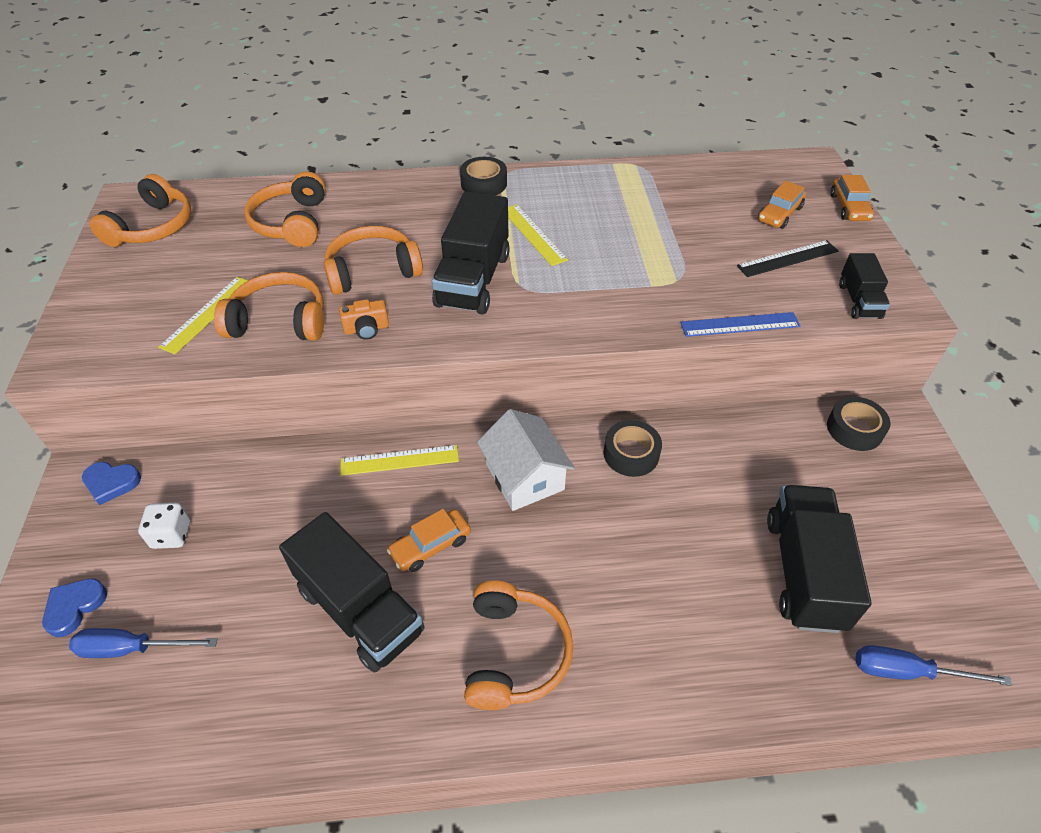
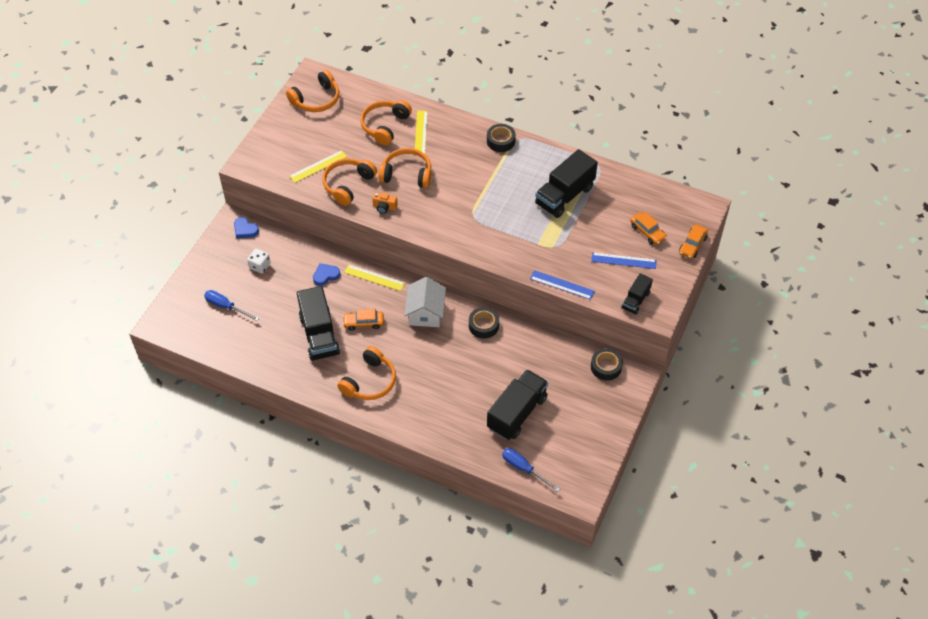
camera: 30 degrees right, 5 degrees up
blue heart [42,579,107,637] -> blue heart moved to [313,263,340,286]
orange headphones [214,272,324,341] -> orange headphones turned 90 degrees counterclockwise [322,158,377,206]
black truck [432,192,510,315] -> black truck moved to [535,149,598,218]
yellow ruler [508,204,568,266] -> yellow ruler moved to [415,111,428,154]
black ruler [737,240,838,277] -> blue ruler [591,252,656,269]
orange car [758,180,806,229] -> orange car turned 105 degrees counterclockwise [630,212,667,245]

